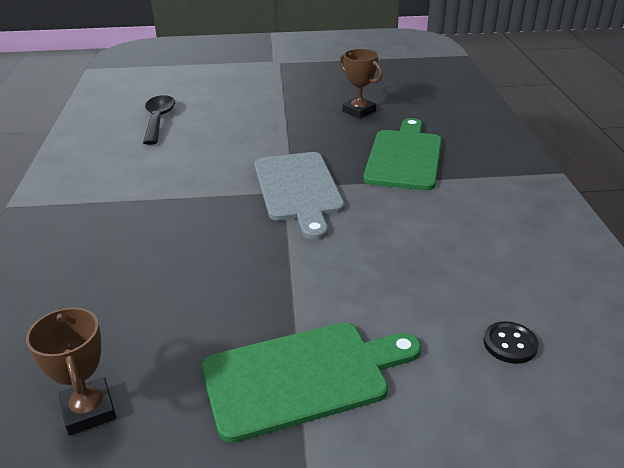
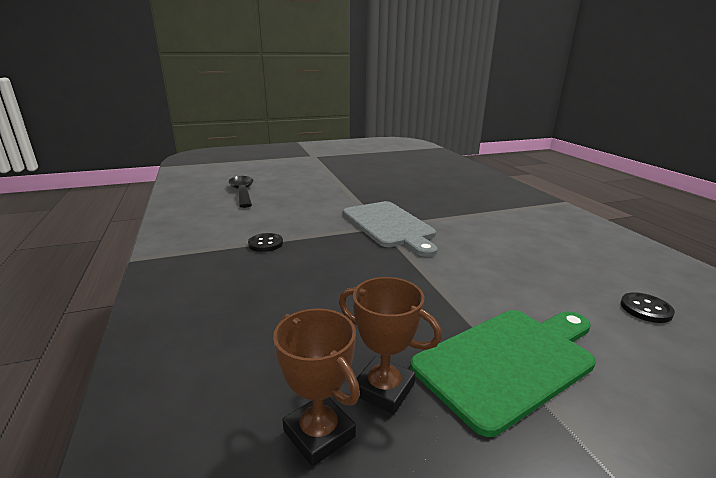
camera: 15 degrees left, 10 degrees down
brown trophy [340,49,383,118] -> brown trophy moved to [339,277,442,414]
green cutting board [363,118,442,190] -> none
none -> black button [248,233,283,252]

